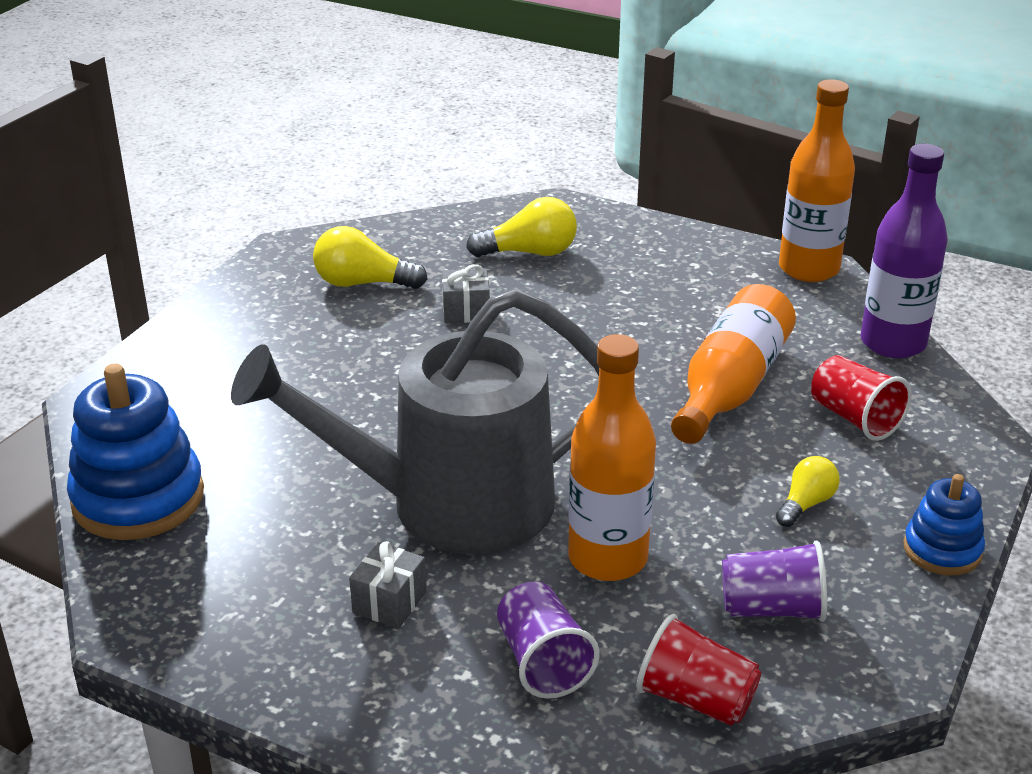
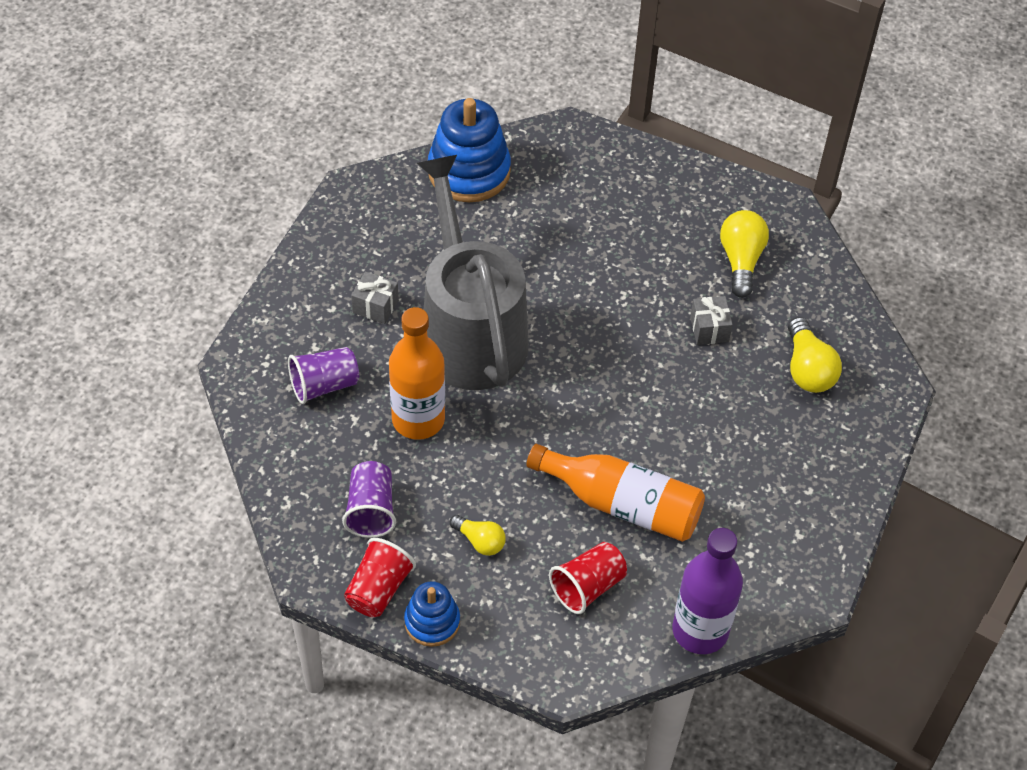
camera: 85 degrees right, 20 degrees up
red cup [637,614,761,726] -> red cup moved to [344,538,416,617]
orange bottle [779,79,855,282] -> none

